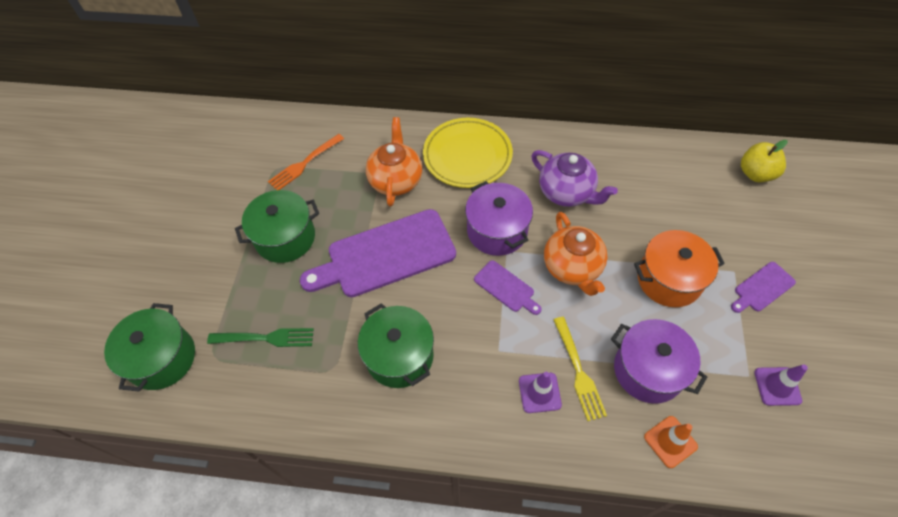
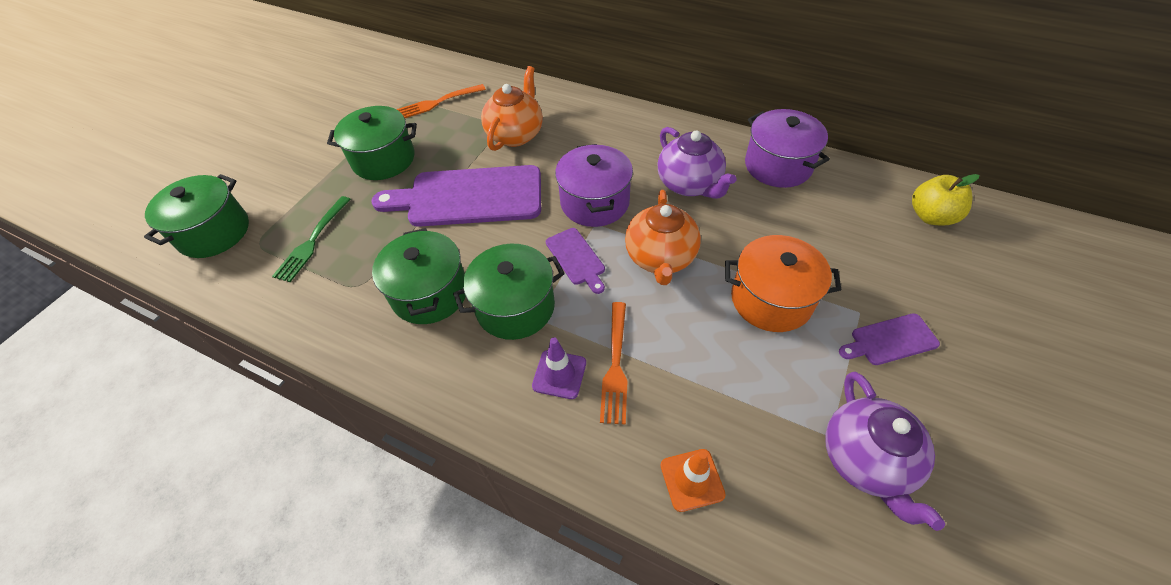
camera: 20 degrees right, 5 degrees down
green fork [207,328,314,347] -> green fork turned 90 degrees clockwise [272,196,351,282]
yellow plate [423,118,513,188] -> none
yellow fork [553,317,607,421] -> orange fork [600,302,628,425]
purple pot [611,319,707,404] -> purple pot moved to [745,109,830,188]
purple traffic cone [754,365,808,406] -> purple teapot [825,372,945,531]
none -> green pot [453,244,565,340]

